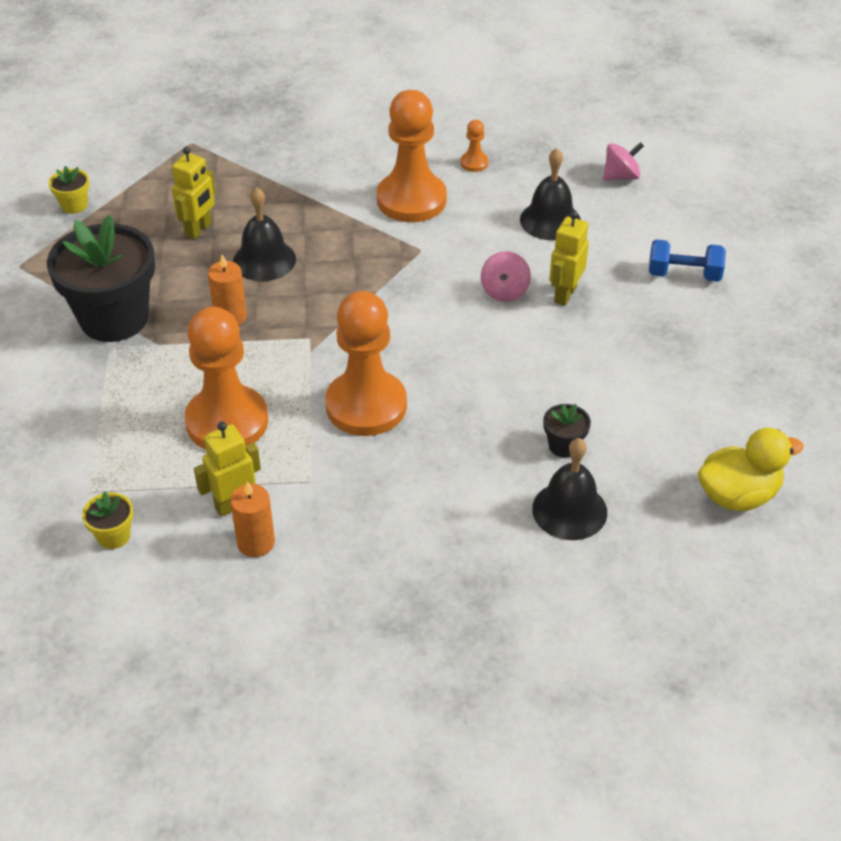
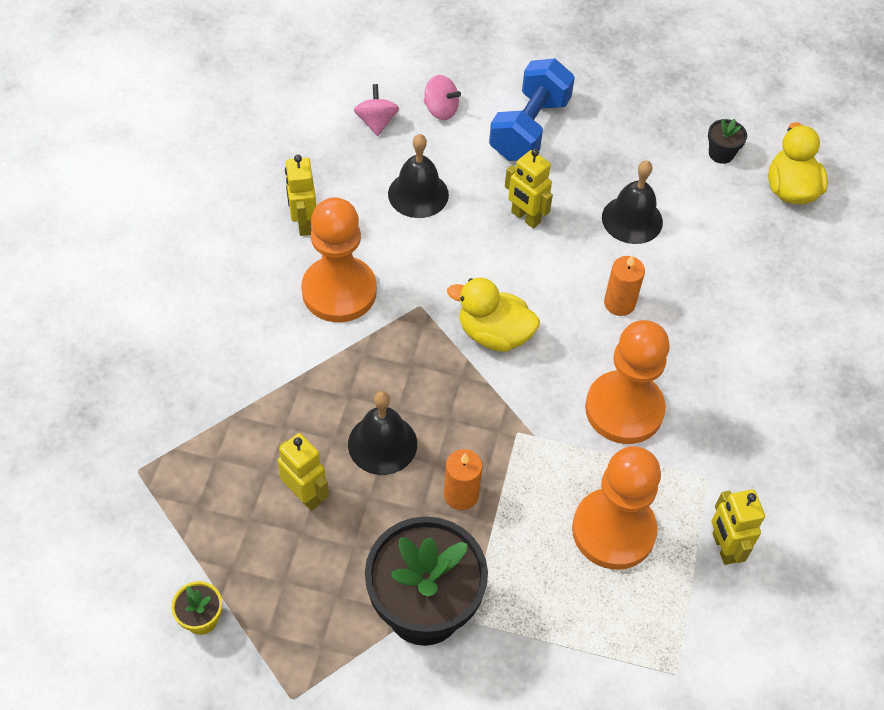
camera: 75 degrees left, 10 degrees up
yellow flower pot [82,491,133,549] -> none
orange candle [230,481,275,557] -> orange candle moved to [604,255,645,316]
orange pawn [460,120,489,172] -> yellow robot [285,155,316,236]
pink spinning top [481,251,531,302] -> pink spinning top moved to [424,75,461,120]
black bell [532,438,607,540] -> black bell moved to [602,160,663,244]
black flower pot [543,404,591,458] -> black flower pot moved to [708,119,747,164]
blue dumbbell [649,240,726,282] -> blue dumbbell [489,59,575,161], size x1.59
none -> yellow duck [447,278,540,352]

